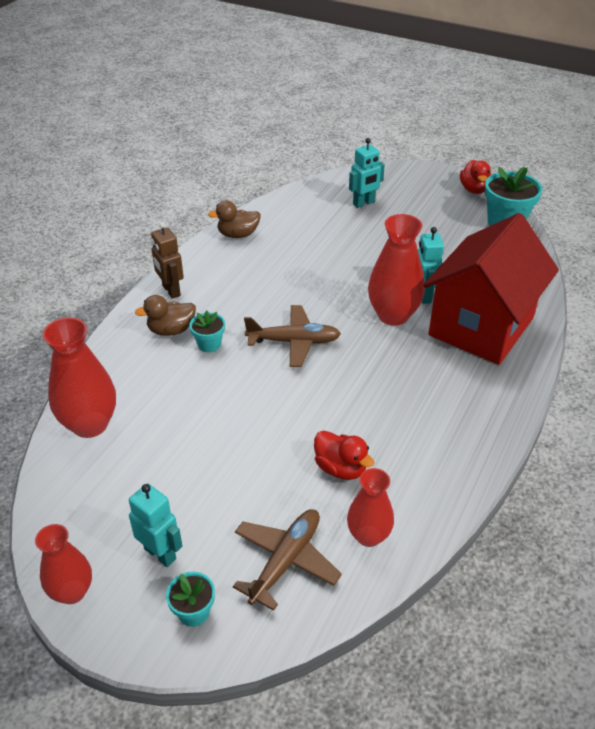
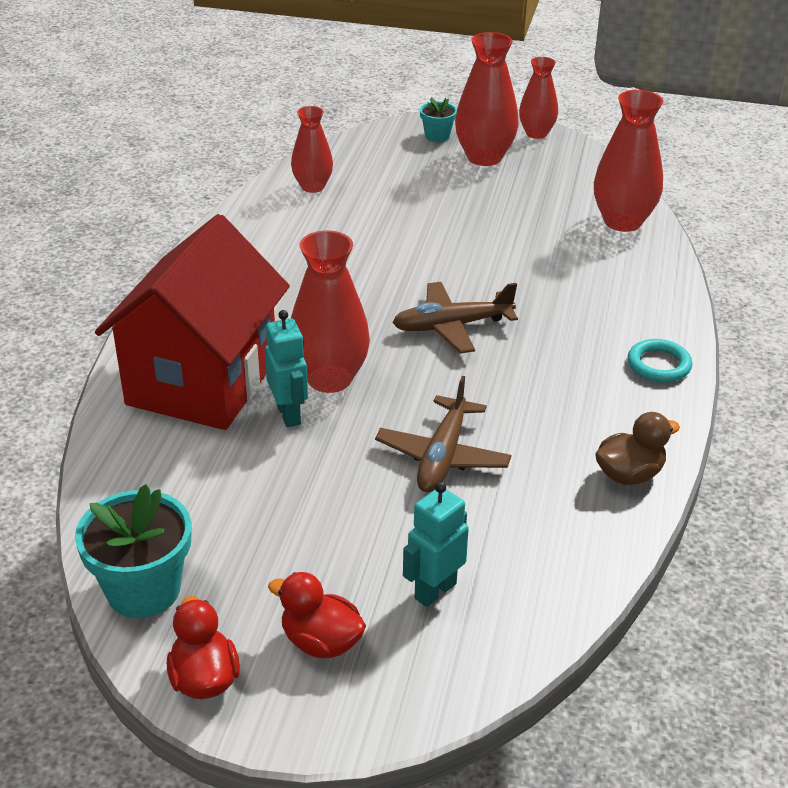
camera: 165 degrees right, 5 degrees down
turquoise robot [129,484,182,567] -> red vase [455,32,519,166]
brown duck [135,295,196,336] -> none
brown robot [151,222,184,299] -> turquoise ring [628,339,692,383]
turquoise flower pot [189,310,225,352] -> none
brown plane [233,509,342,611] -> brown plane moved to [375,376,512,492]
red duck [314,431,374,480] -> red duck moved to [268,572,366,658]

